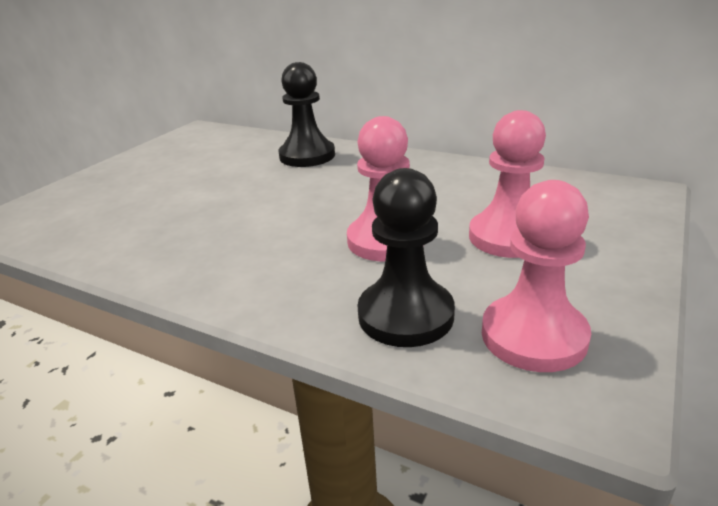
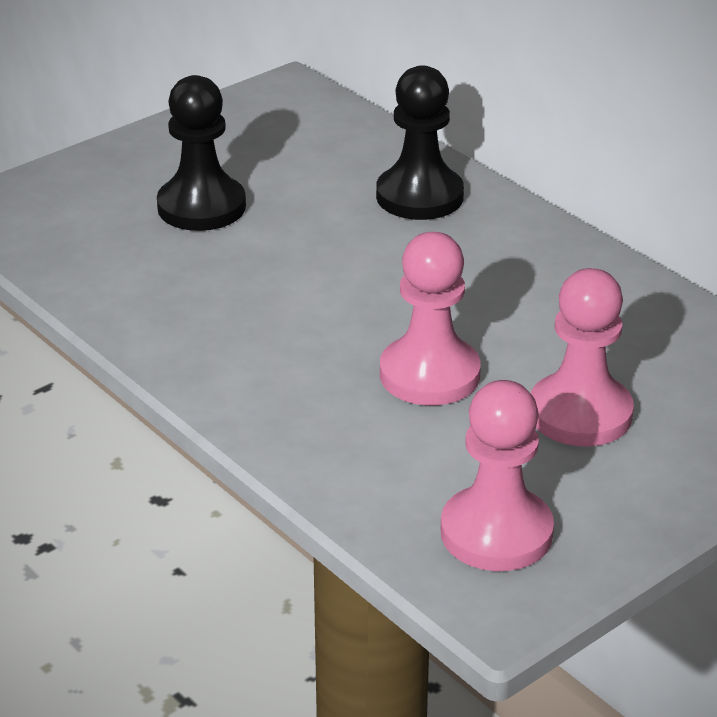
camera: 20 degrees right, 5 degrees up
black pawn [357,168,455,347] -> black pawn moved to [157,75,246,231]

